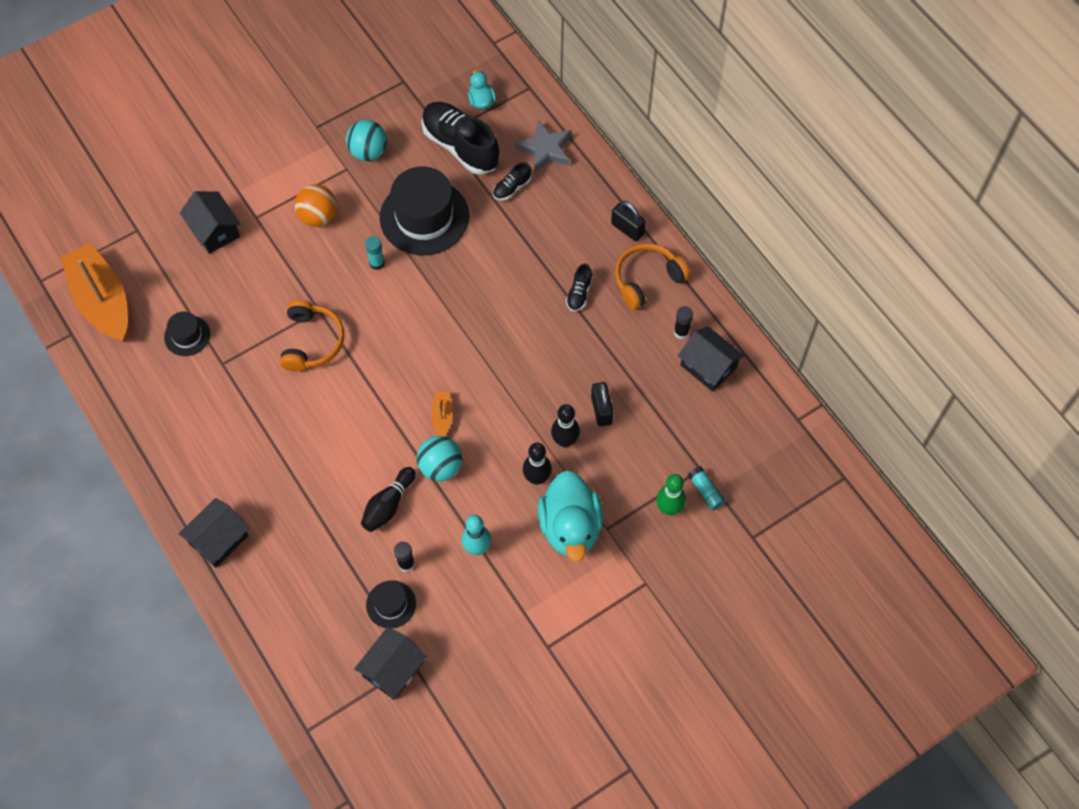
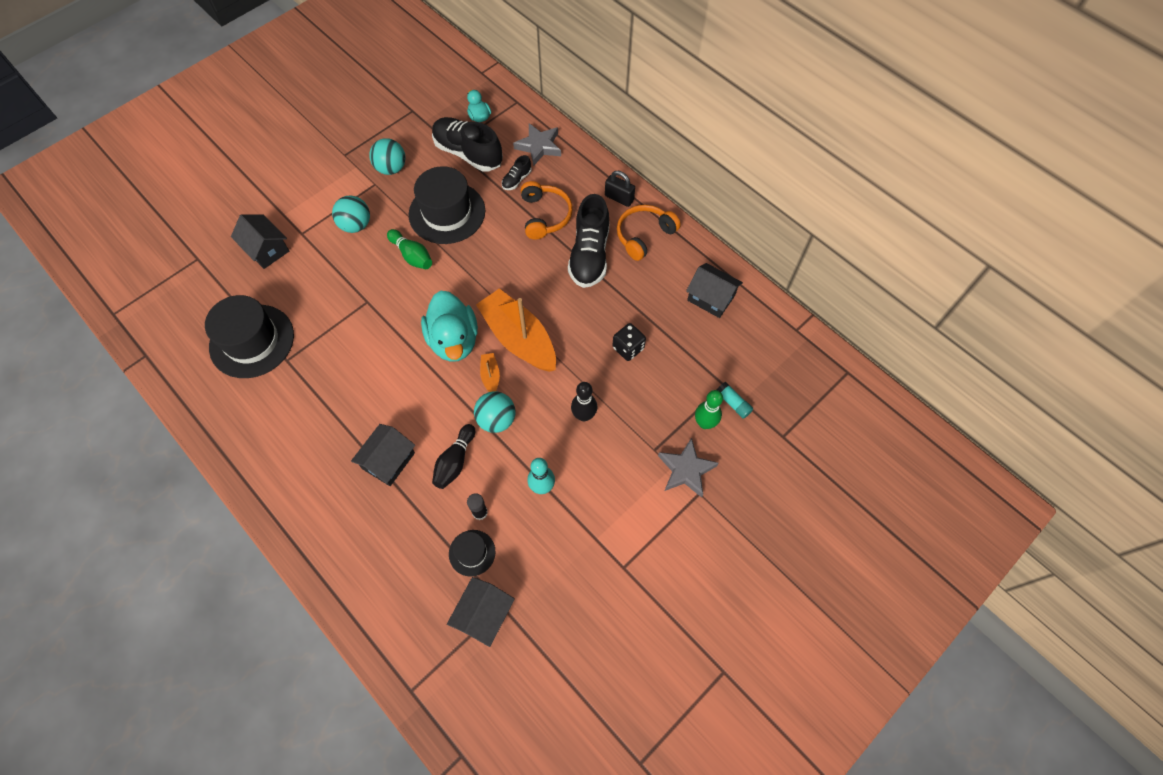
camera: 10 degrees left, 0 degrees up
orange boat [60,243,128,342] -> orange boat moved to [476,288,556,372]
black hat [164,312,210,356] -> black hat [205,295,294,378], size x2.03
black house [178,498,249,568] -> black house moved to [351,424,415,486]
orange headphones [280,299,344,372] -> orange headphones moved to [521,181,573,239]
orange ball [294,184,337,227] -> turquoise ball [332,195,370,233]
turquoise glue stick [365,236,385,270] -> green bowling pin [387,229,432,269]
turquoise duck [538,470,603,562] -> turquoise duck moved to [421,291,478,362]
black bowling pin [551,404,580,447] -> none
black shoe [566,264,593,311] -> black shoe [568,194,610,288], size x2.19
black padlock [591,382,613,426] -> black dice [612,323,646,361]
black glue stick [674,306,693,339] -> none
none -> grey star [658,437,719,498]

